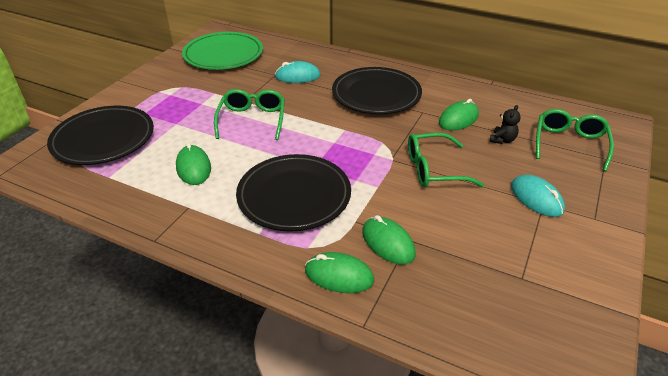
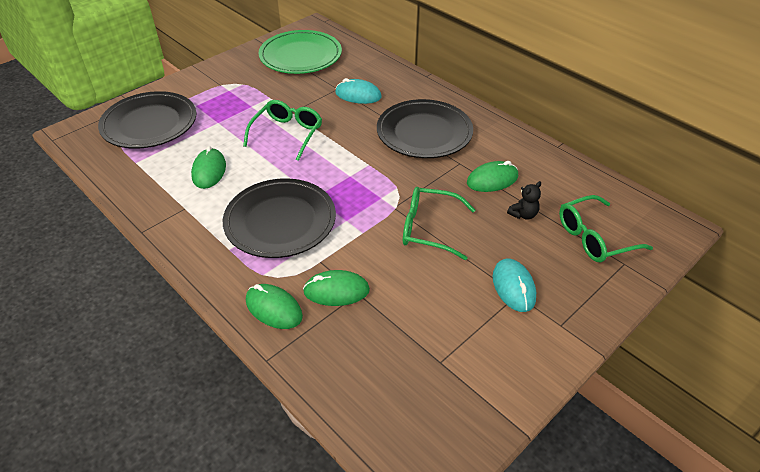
camera: 20 degrees right, 5 degrees up
green mouse [362,215,416,264] -> green mouse turned 75 degrees counterclockwise [303,270,370,306]
green glasses [536,109,614,171] -> green glasses turned 150 degrees counterclockwise [559,195,653,262]

